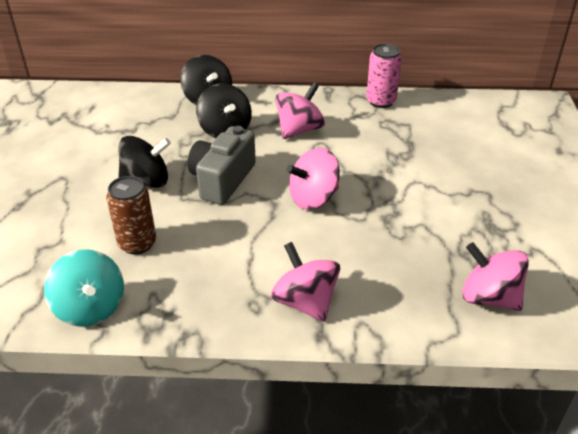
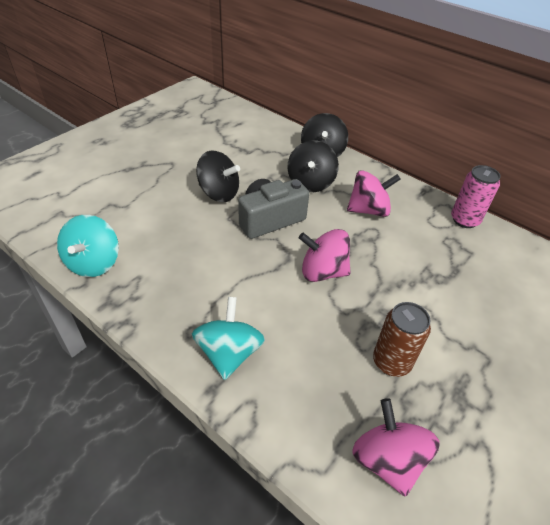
camera: 35 degrees right, 5 degrees up
brown can [106,176,156,254] -> brown can moved to [373,302,431,377]
pink spinning top [271,242,340,322] -> turquoise spinning top [192,297,265,380]

